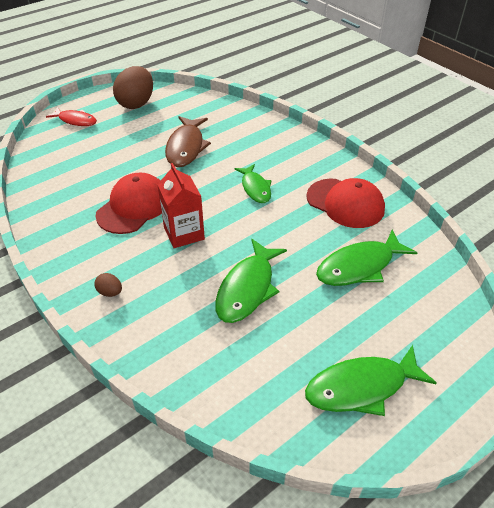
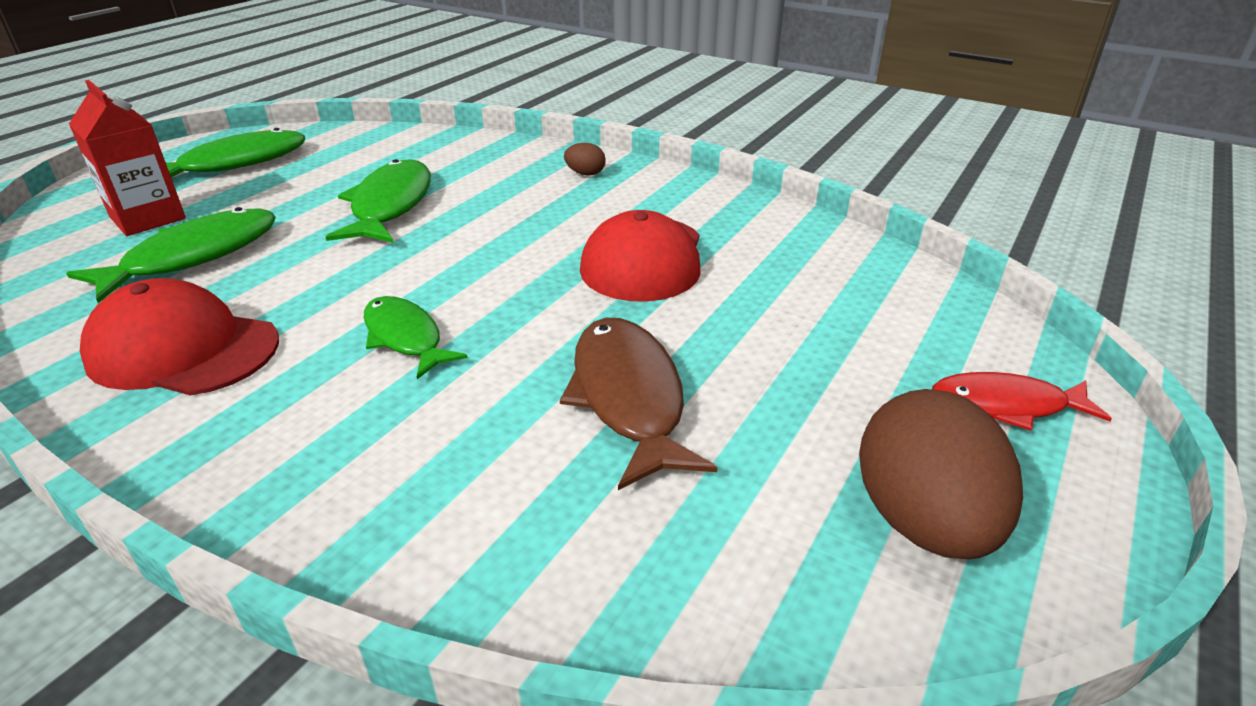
camera: 160 degrees right, 10 degrees down
red carton [157,163,205,248] -> red carton moved to [69,80,186,236]

